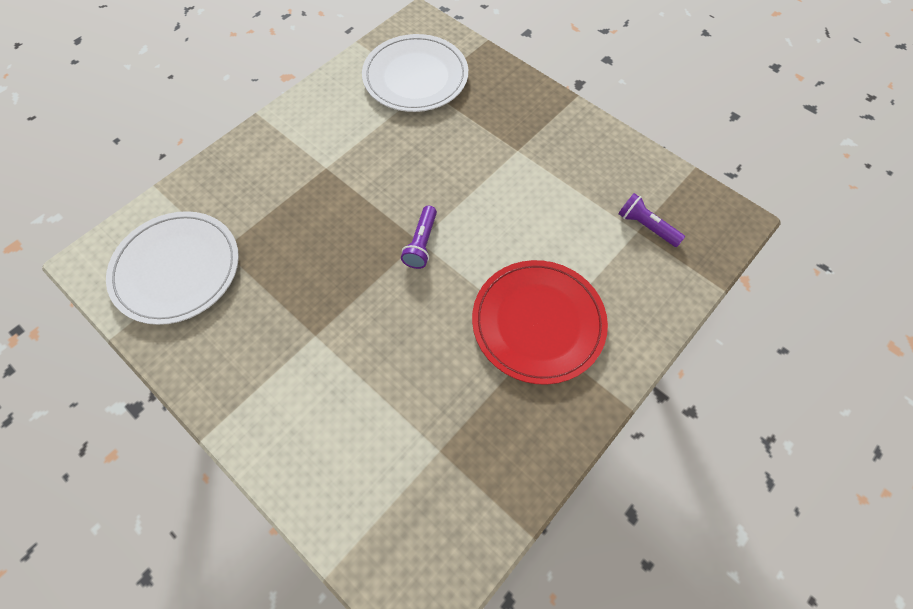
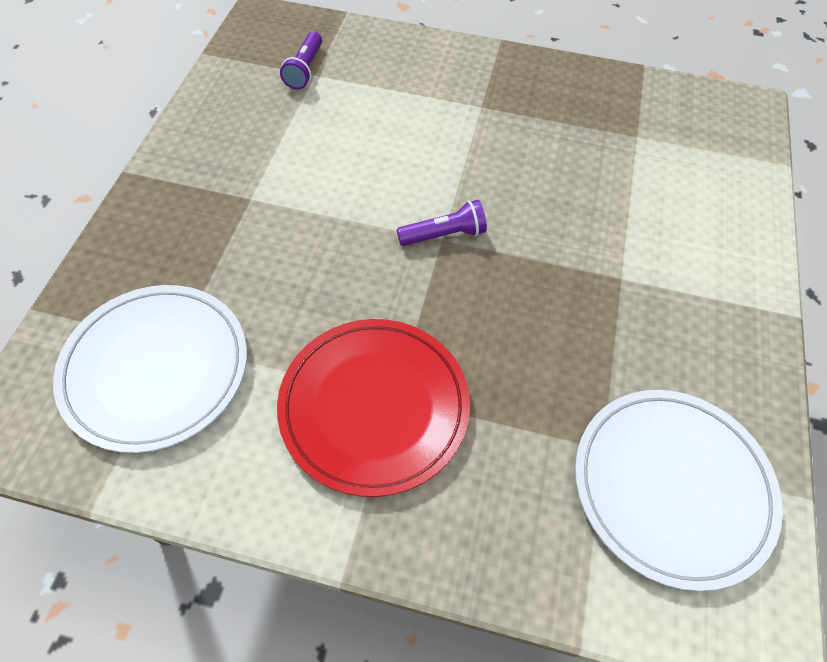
camera: 120 degrees left, 5 degrees down
red plate [472,260,608,385] -> red plate moved to [277,319,470,497]

